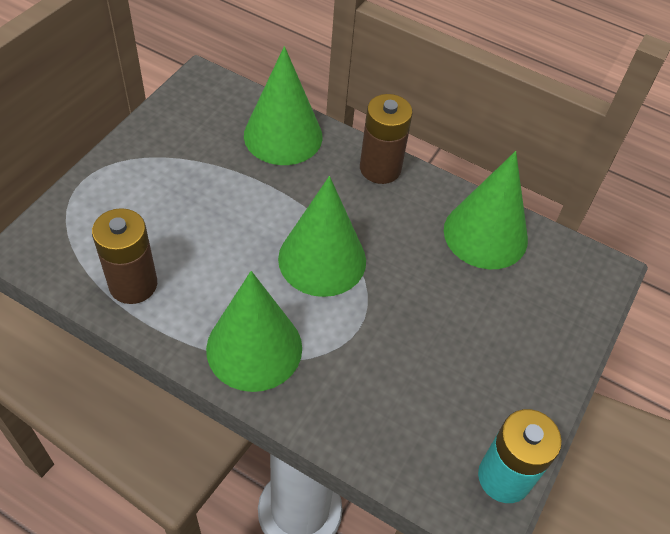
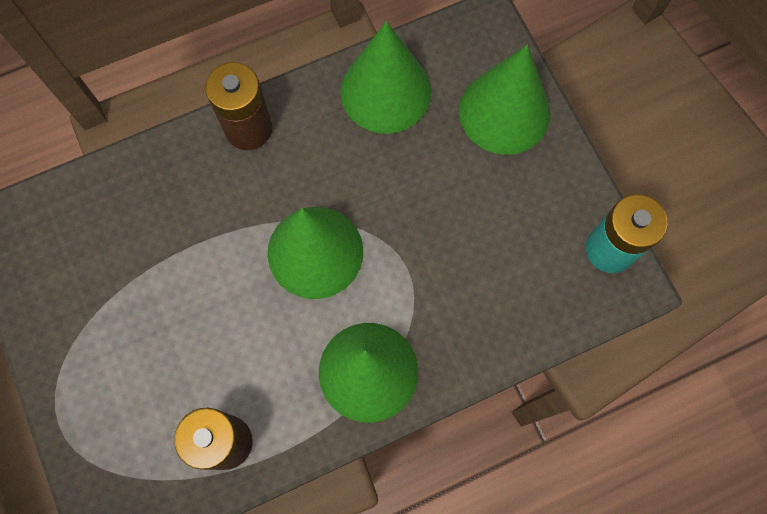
camera: 50 degrees left, 20 degrees up
green cone [244,46,322,165] -> green cone moved to [459,45,550,155]

